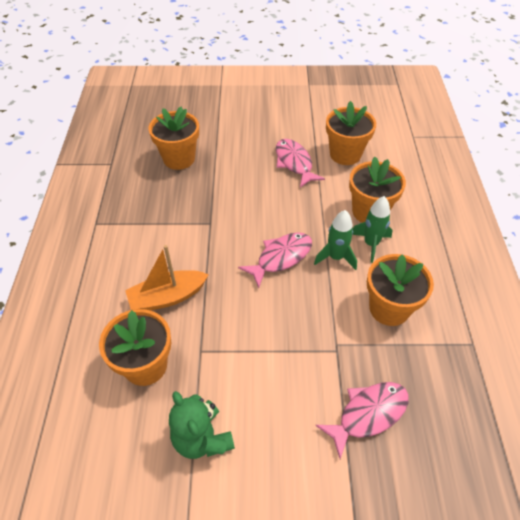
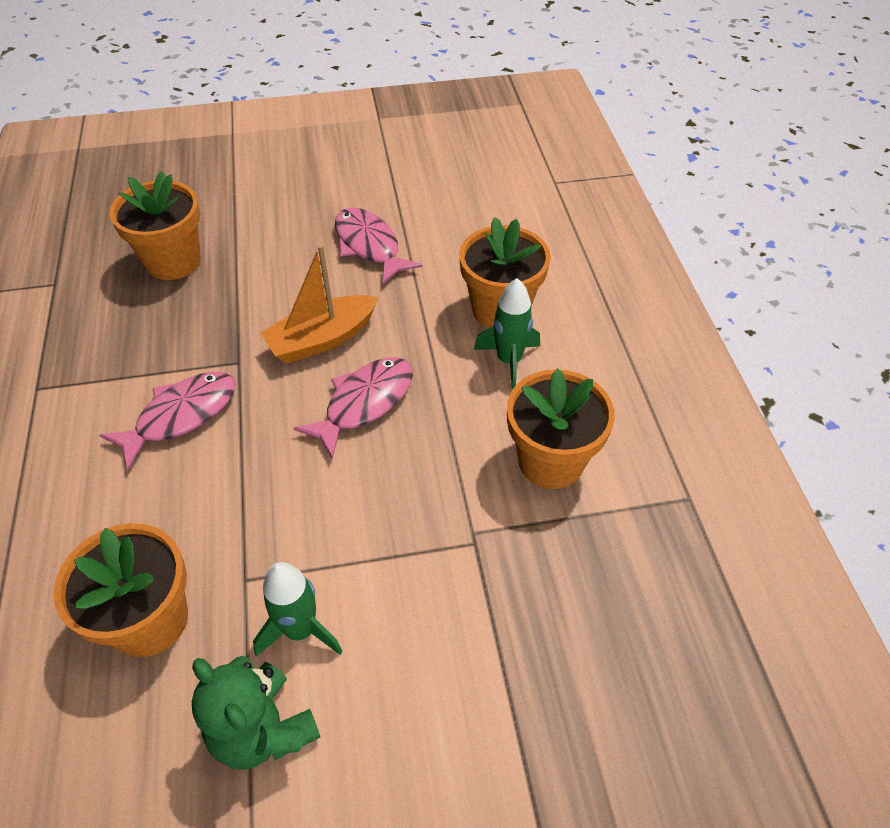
camera: 10 degrees left, 0 degrees up
orange boat [125,245,209,311] -> orange boat moved to [260,244,379,363]
green rocket [314,210,357,270] -> green rocket moved to [253,562,343,657]
pink fish [315,382,409,459] -> pink fish moved to [100,372,236,470]
orange flower pot [326,101,376,165] -> none

